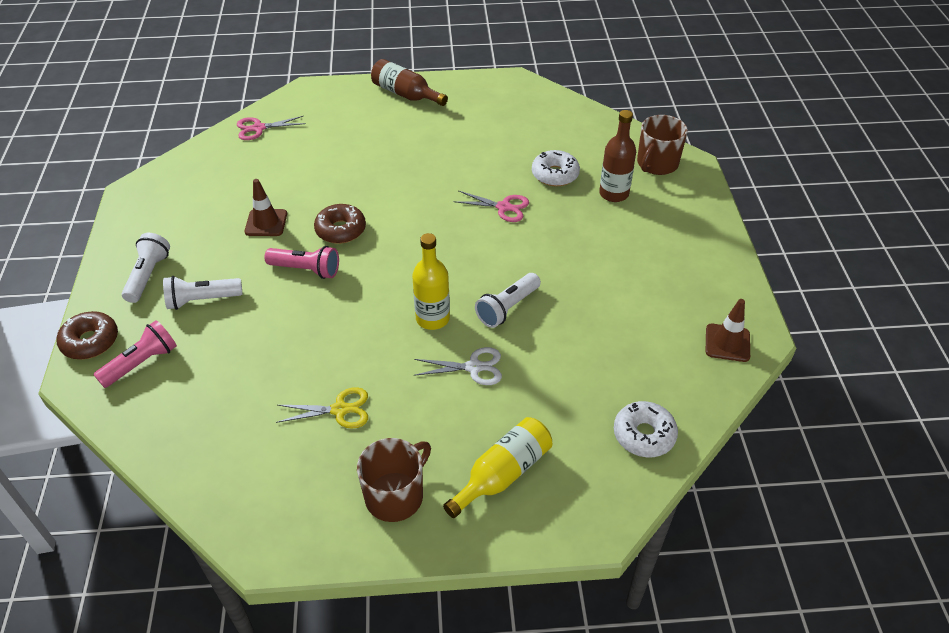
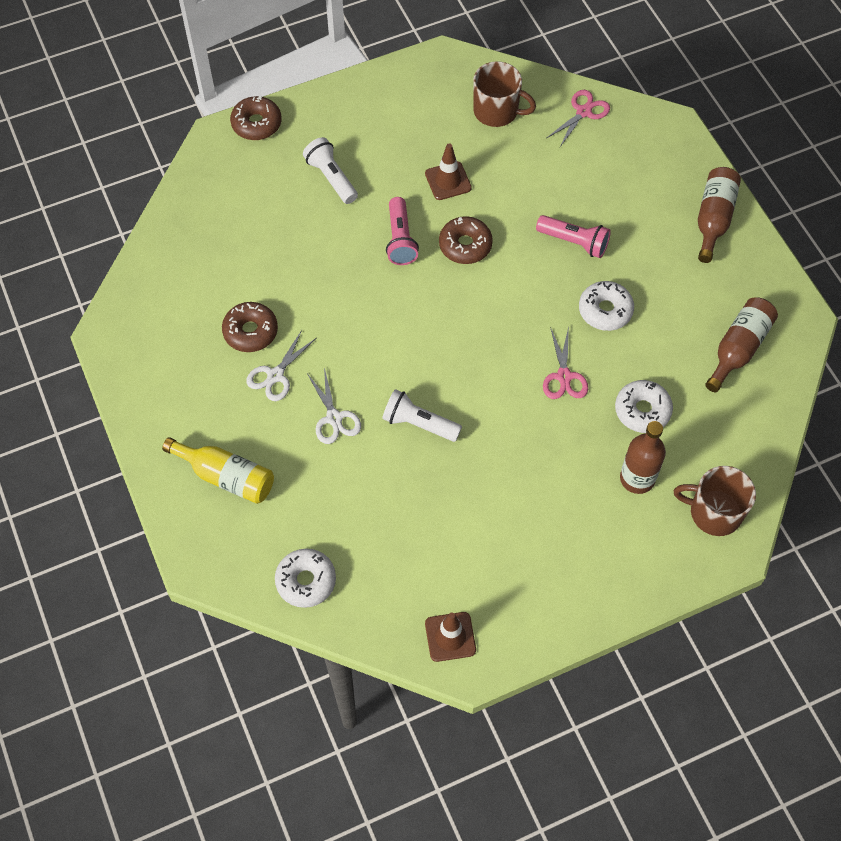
camera: 70 degrees right, 15 degrees up
pink flashlight [93,320,177,388] -> pink flashlight moved to [536,215,611,258]
white flashlight [122,233,170,303] -> none
pink scissors [237,116,306,140] -> pink scissors turned 75 degrees clockwise [547,90,610,147]
yellow scissors [276,387,368,429] -> brown donut [222,302,278,352]
brown mug [357,438,431,522] -> brown mug moved to [473,61,536,127]
yellow bottle [412,233,450,330] -> none
none -> white scissors [246,330,316,401]
none -> white donut [579,281,634,331]
none -> brown bottle [705,297,778,392]

